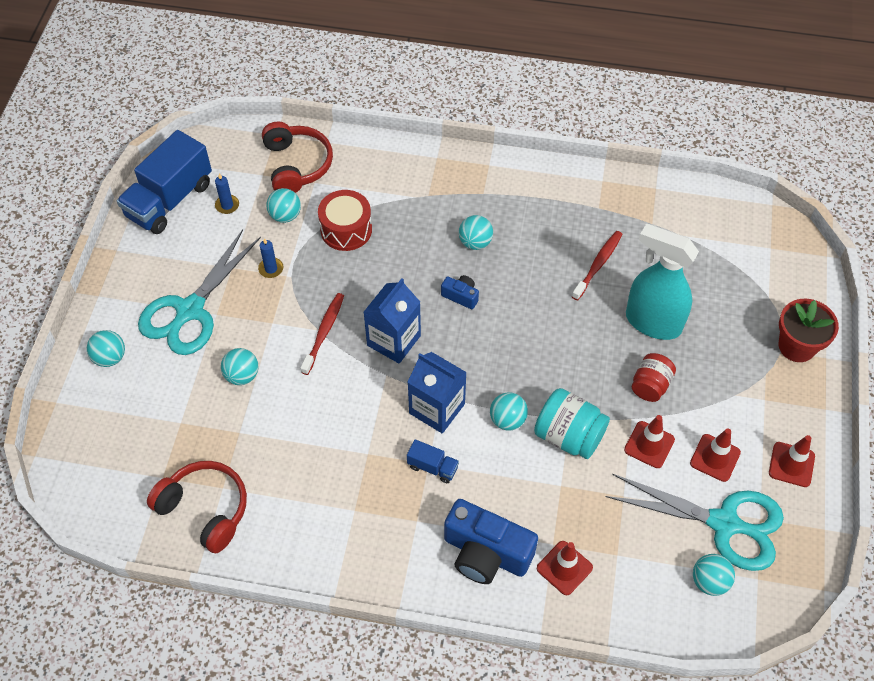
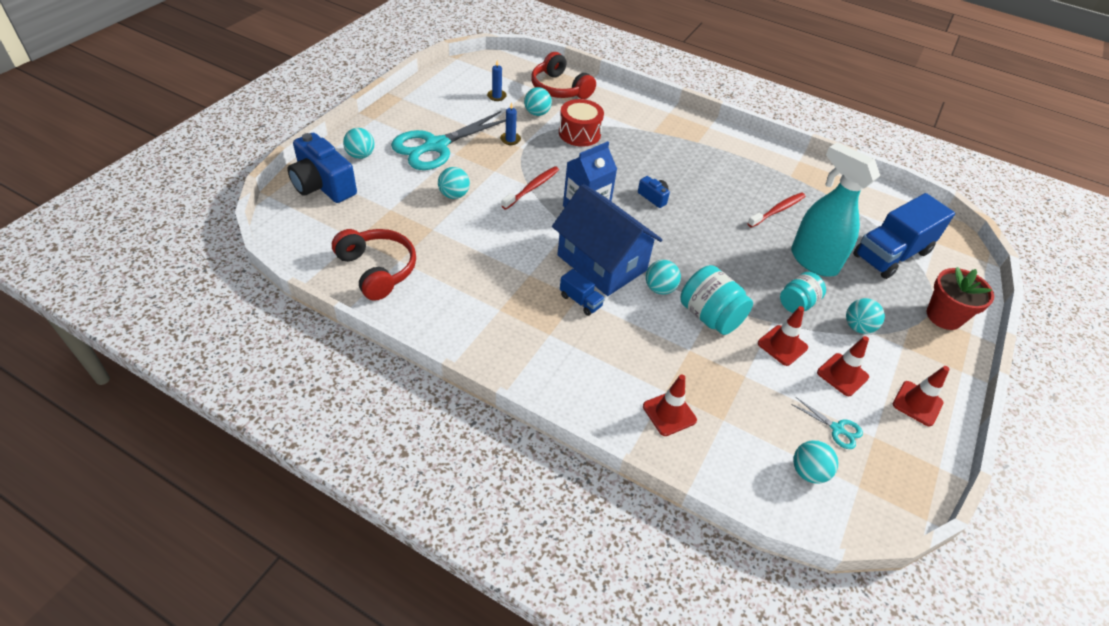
camera: 15 degrees right, 10 degrees down
blue truck [117,130,212,234] -> blue truck moved to [853,193,955,279]
red headphones [262,122,333,193] -> red headphones turned 135 degrees clockwise [531,52,596,99]
blue carton [408,352,467,434] -> blue house [552,184,663,296]
blue camera [444,499,538,584] -> blue camera moved to [287,133,357,203]
turquoise ball [459,215,493,250] -> turquoise ball moved to [846,298,885,334]
turquoise scissors [605,474,784,571] -> turquoise scissors [791,397,863,449], size x0.41
red jar [632,353,676,402] -> turquoise jar [780,272,826,313]

